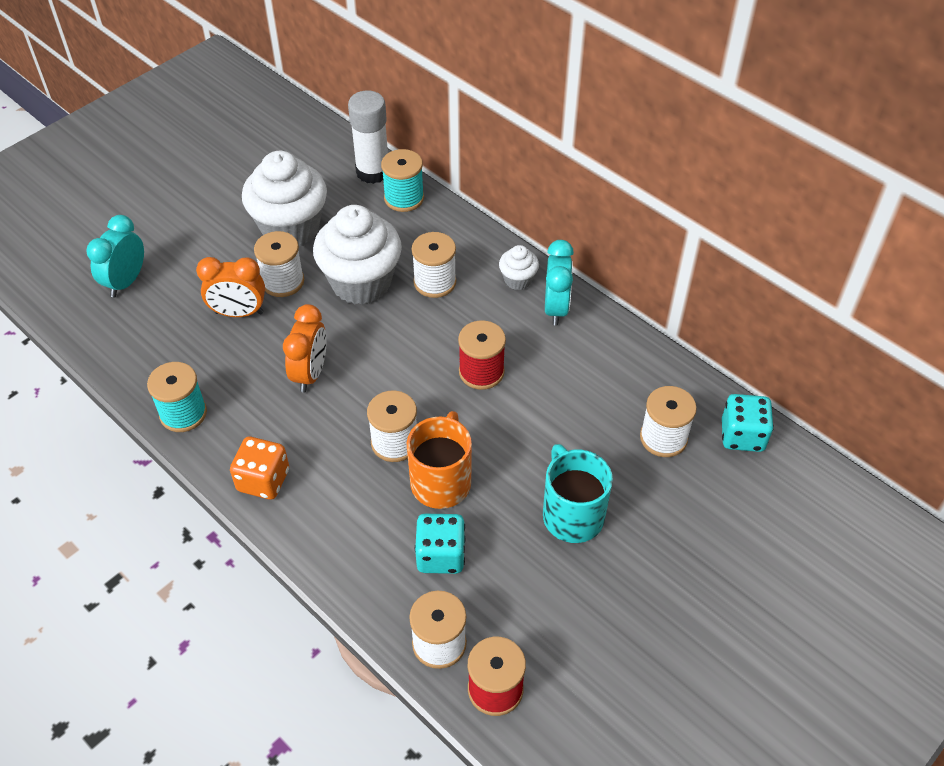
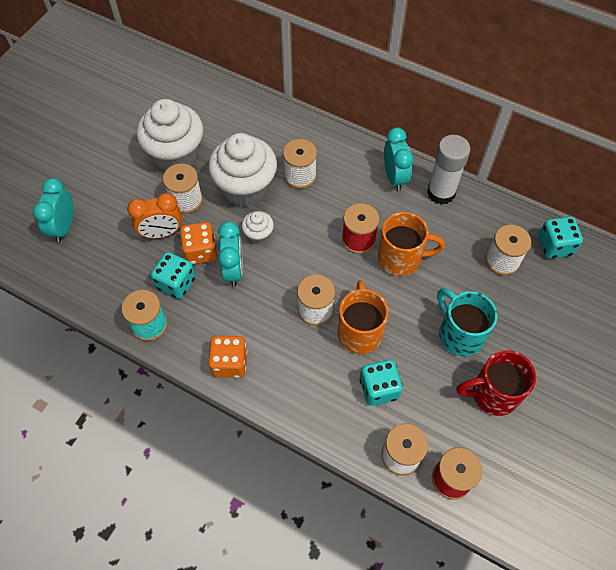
camera: 15 degrees left, 10 degrees up
orange clock [283,304,327,392] -> turquoise clock [218,221,243,287]
white glue stick [348,91,388,184] -> white glue stick moved to [427,135,471,205]
turquoise spool [381,149,424,212] -> none
white cupcake [499,245,539,290] -> white cupcake moved to [241,211,274,244]
none -> turquoise dice [151,252,196,299]
none -> orange dice [180,222,217,265]
none -> orange mug [378,212,445,276]
none -> red mug [456,350,536,416]

